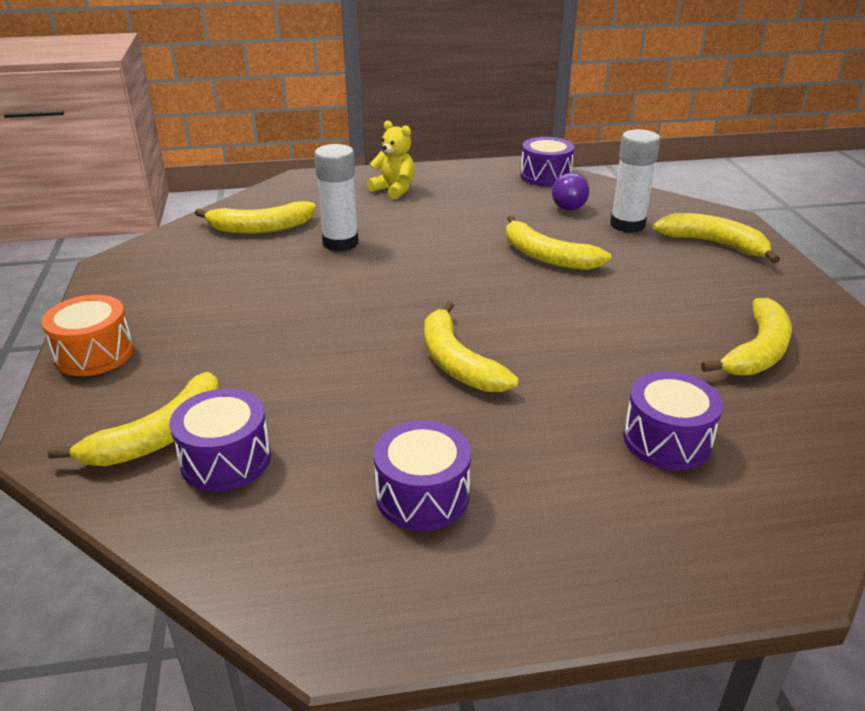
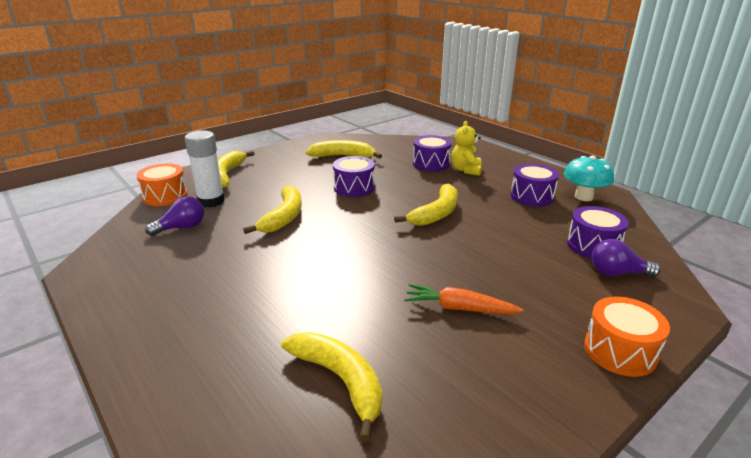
camera: 120 degrees left, 5 degrees down
yellow banana [47,372,219,466] -> purple light bulb [592,239,661,277]
white glue stick [314,144,359,251] -> none
yellow teddy bear [367,121,415,199] -> yellow teddy bear moved to [451,121,482,176]
purple drum [521,137,574,187] -> purple drum moved to [333,156,375,197]
none -> orange drum [136,163,188,206]
none -> orange carrot [404,284,523,314]
none -> turquoise mushroom [564,156,614,201]

